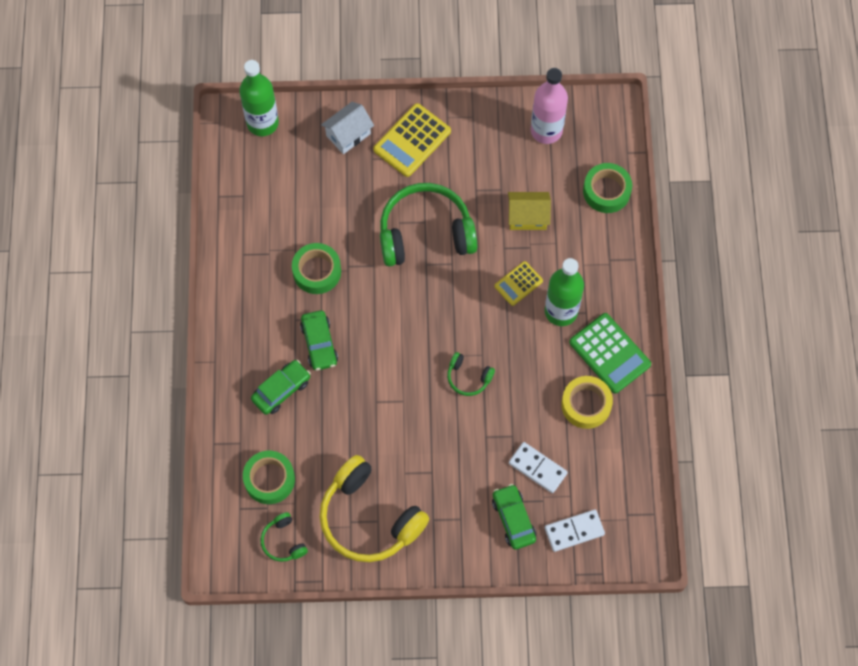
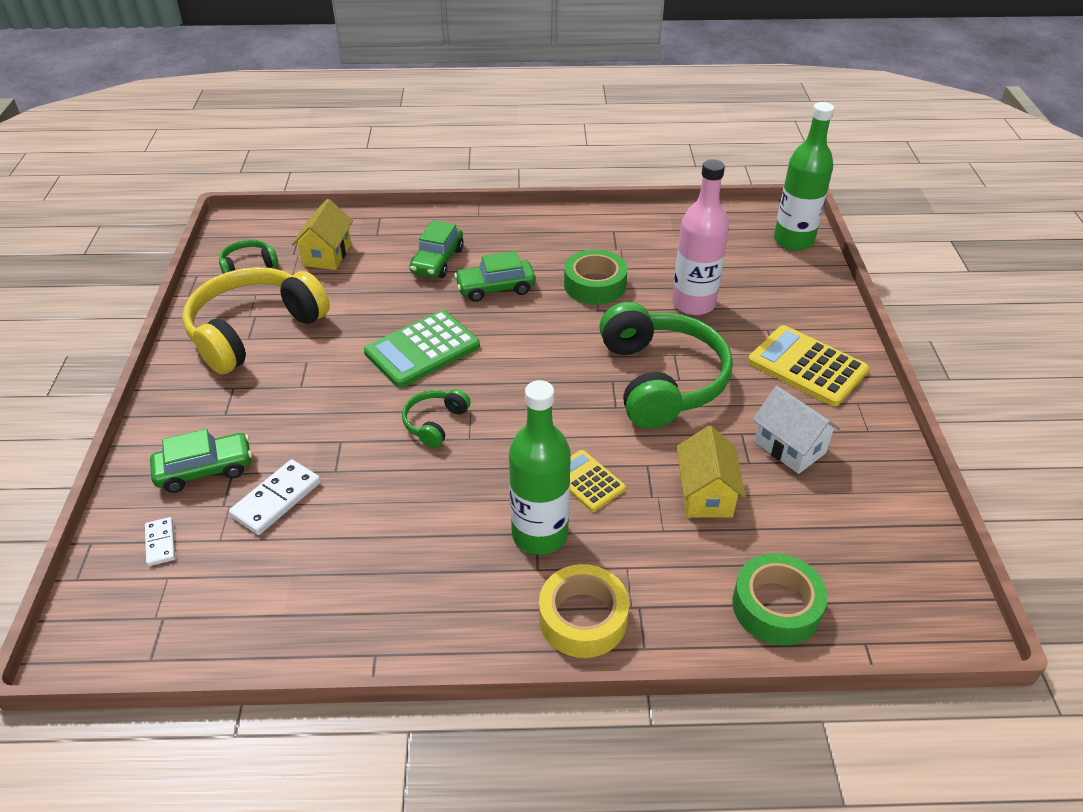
camera: 90 degrees right, 25 degrees down
green tape [243,451,295,504] -> yellow house [292,199,353,270]
green car [251,360,311,415] -> green car turned 60 degrees clockwise [409,220,464,278]
white house [321,102,374,154] -> white house moved to [753,386,840,474]
pink bottle [530,68,568,144] -> pink bottle moved to [672,159,729,315]
white domino [545,509,605,552] -> white domino [145,517,175,566], size x0.60
yellow tape [561,376,613,429] -> yellow tape moved to [539,564,629,658]
green calculator [569,313,651,394] -> green calculator moved to [364,310,480,388]

